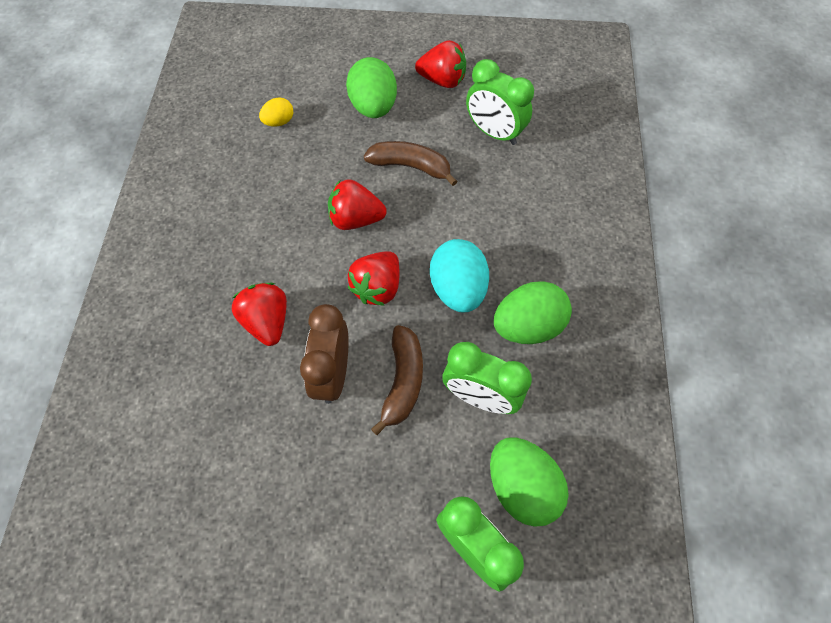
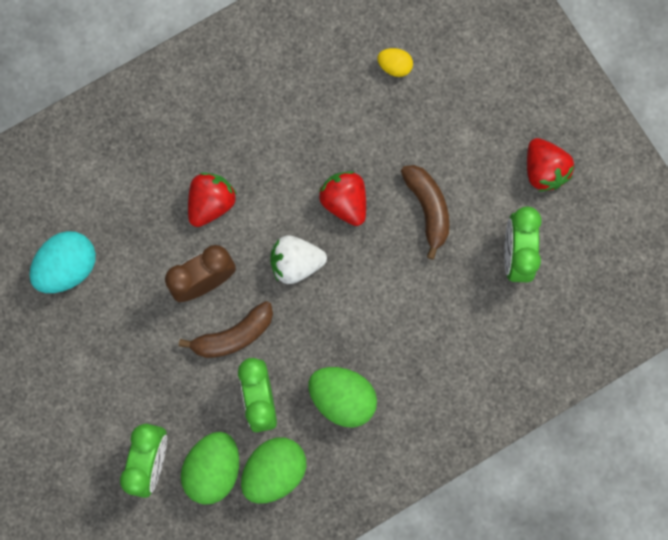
camera: 55 degrees right, 15 degrees up
green egg [346,57,397,118] -> green egg moved to [241,437,306,504]
red strawberry [348,251,399,306] -> white strawberry [270,235,327,284]
turquoise egg [430,239,489,312] -> turquoise egg moved to [29,231,96,293]

